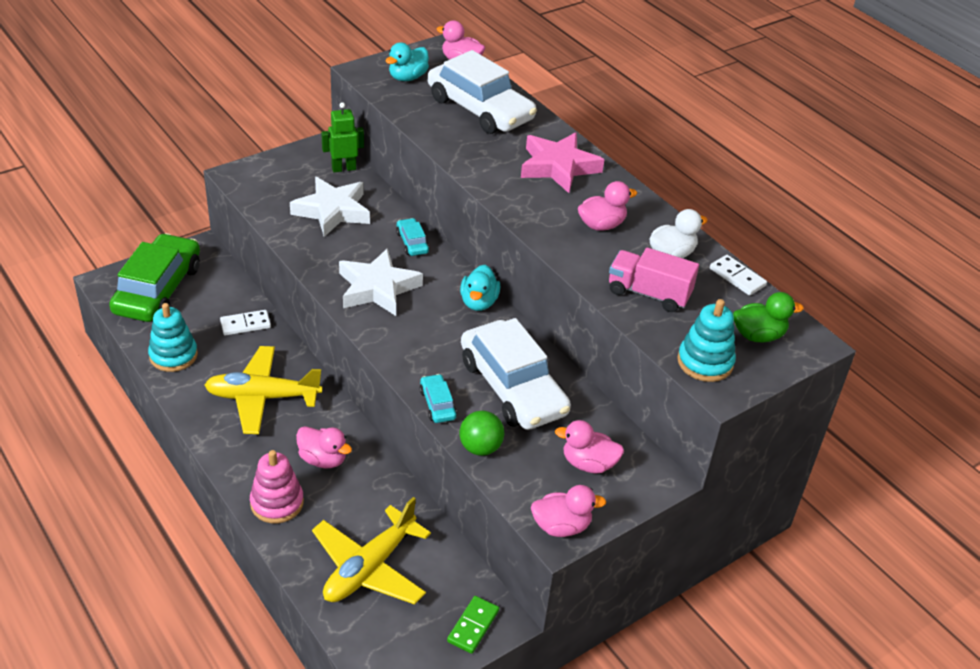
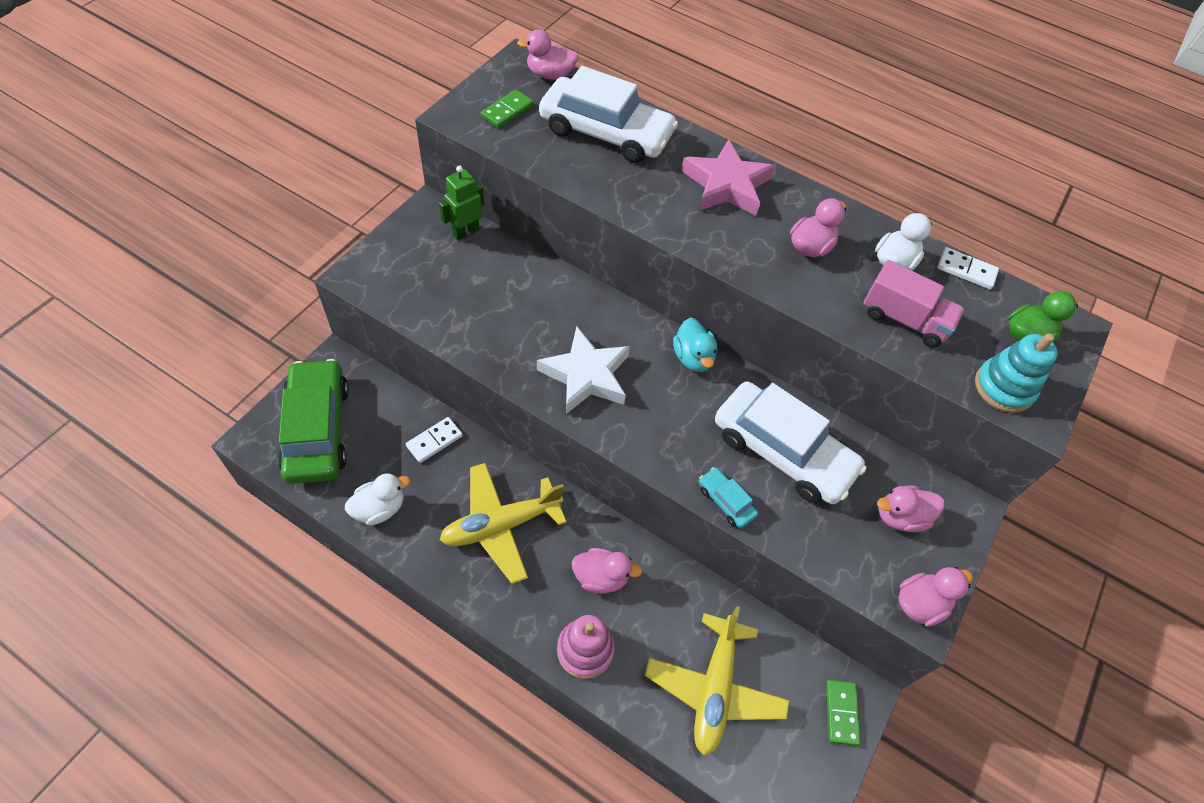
camera: 25 degrees left, 15 degrees up
turquoise stacking toy [148,303,198,372] -> white duck [345,473,410,526]
white star [290,177,370,237] -> none
turquoise duck [386,42,429,81] -> green domino [481,90,534,128]
turquoise car [396,218,429,256] -> none
green ball [459,411,504,456] -> none
pink truck [609,248,699,312] -> pink truck turned 150 degrees counterclockwise [863,260,965,348]

